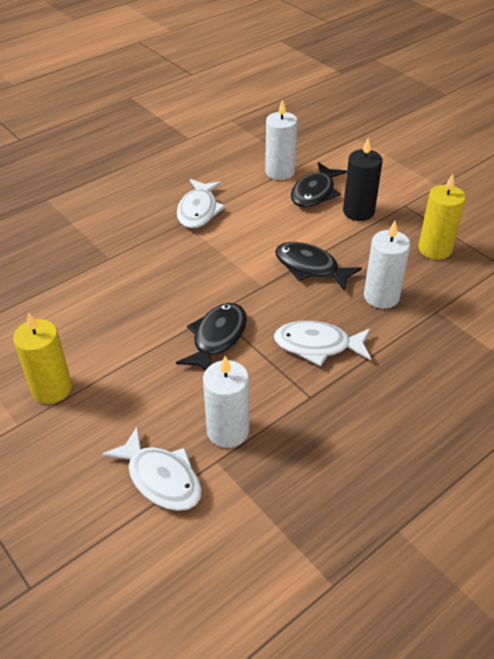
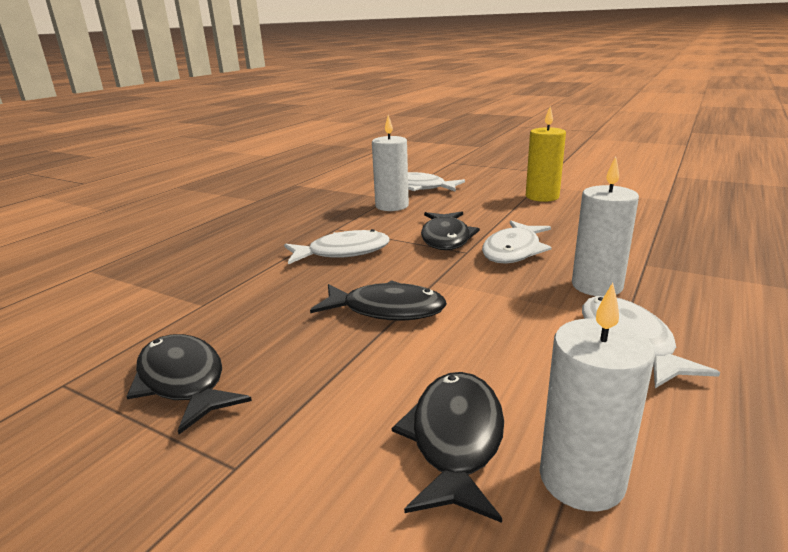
camera: 160 degrees right, 20 degrees down
black candle [343,137,383,221] -> none
white candle [364,221,411,309] -> white candle moved to [572,156,639,296]
yellow candle [418,174,466,260] -> black fish [126,334,252,434]
none -> white fish [482,221,552,264]

